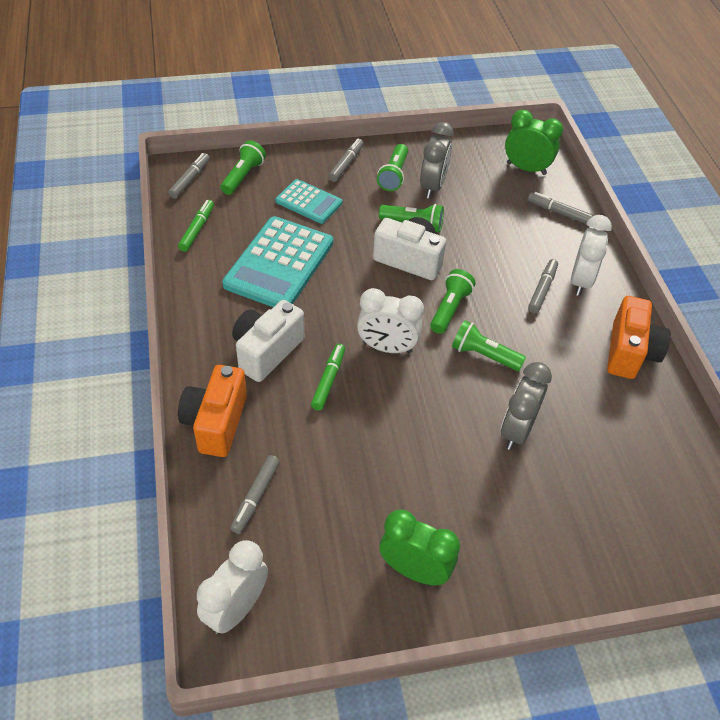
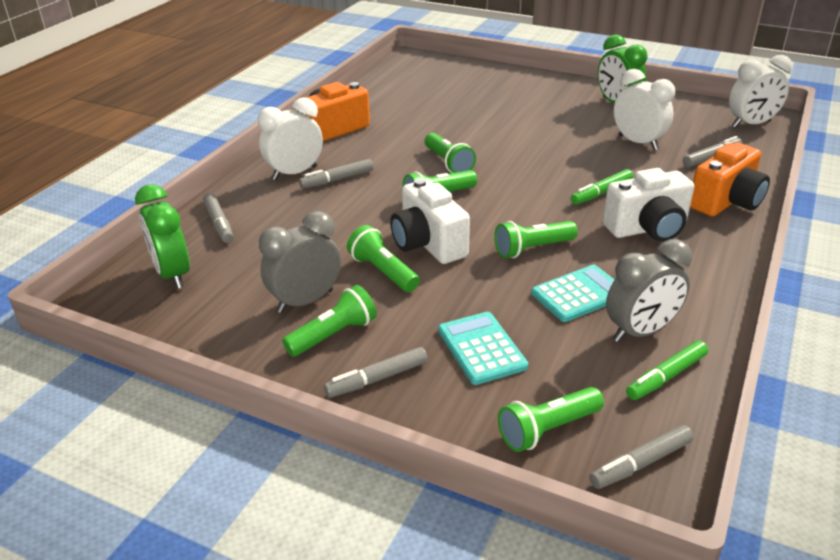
camera: 140 degrees left, 15 degrees down
turquoise calculator [222,216,333,307] -> turquoise calculator [531,265,615,322], size x0.57
white clock [357,288,424,353] -> white clock moved to [614,69,675,150]
grey clock [501,362,552,450] -> grey clock moved to [606,239,692,342]
none -> green flashlight [494,221,578,258]

